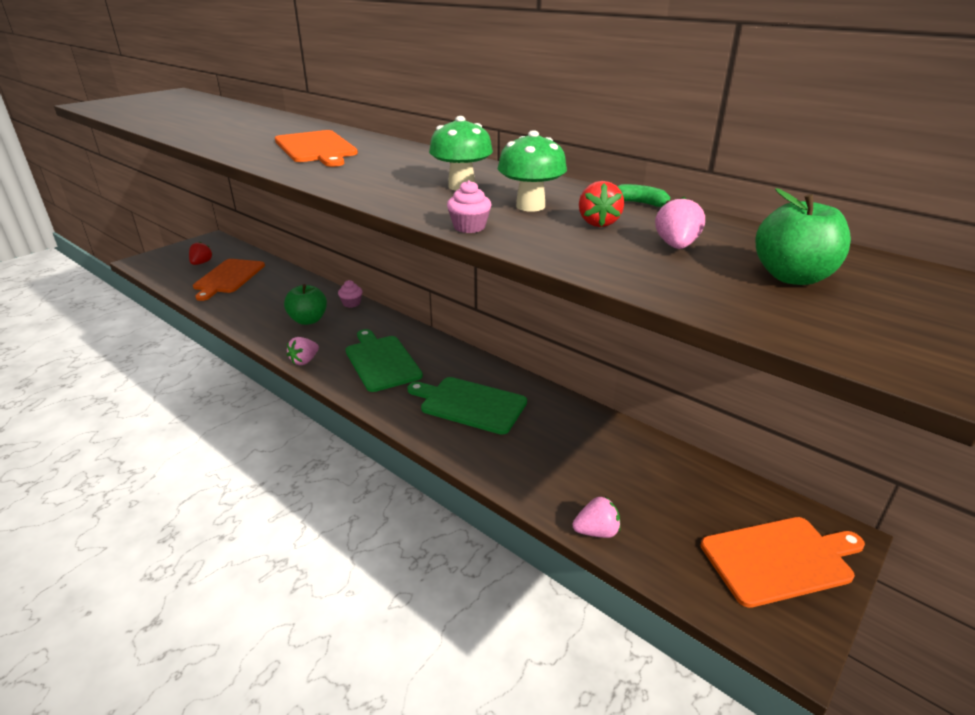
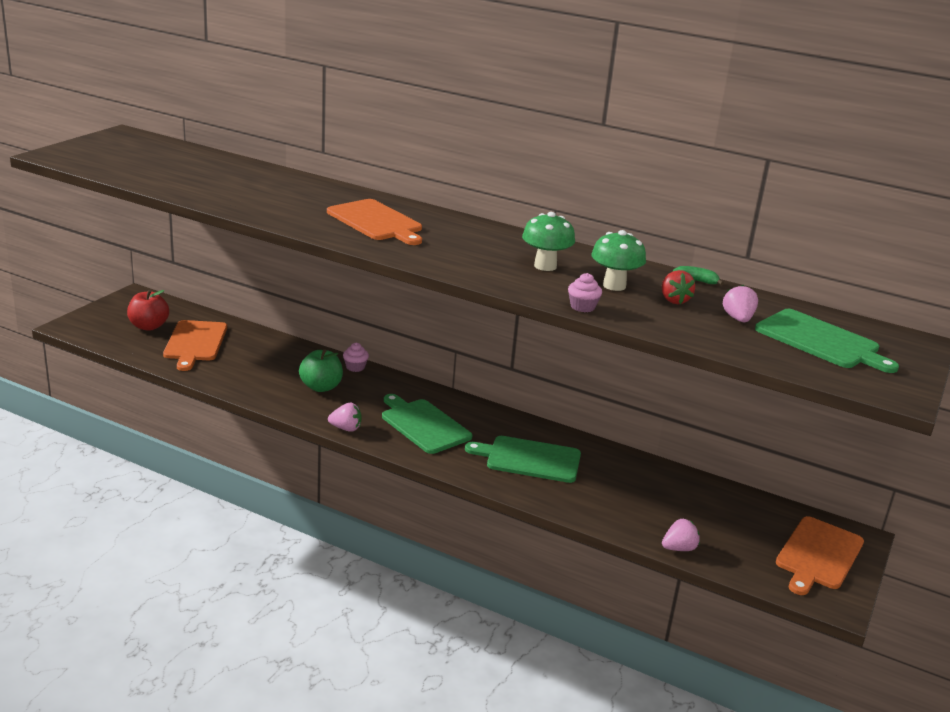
camera: 15 degrees left, 5 degrees down
red strawberry [189,242,212,265] -> red apple [127,290,169,331]
pink strawberry [287,337,319,365] -> pink strawberry turned 105 degrees counterclockwise [328,403,362,432]
orange cutting board [701,517,865,608] -> orange cutting board turned 150 degrees clockwise [776,516,864,595]
green apple [756,188,851,285] -> green cutting board [755,309,899,373]

